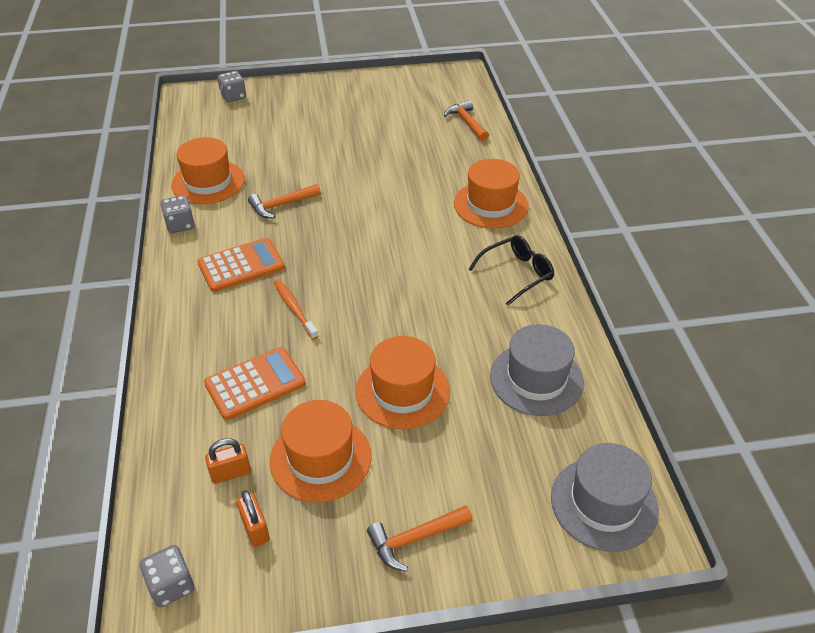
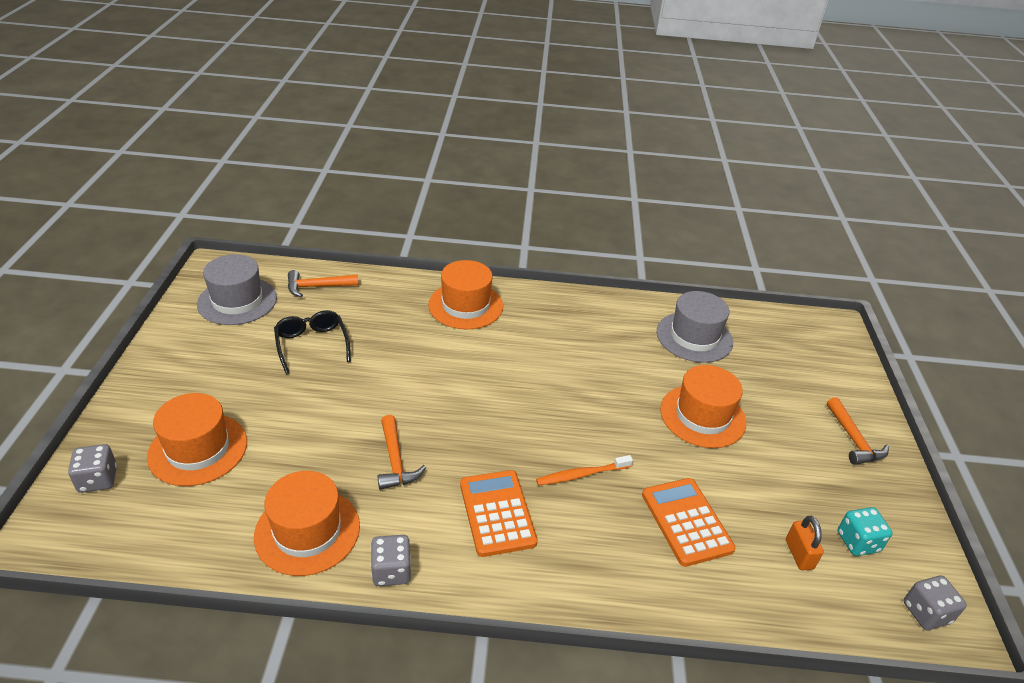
camera: 80 degrees left, 5 degrees down
orange padlock [237,490,270,547] -> turquoise dice [838,507,893,556]
orange hat [270,400,372,503] -> orange hat moved to [147,393,247,486]
black glasses [468,235,554,306] -> black glasses moved to [274,310,351,374]
grey hat [551,443,659,552] -> grey hat moved to [197,254,277,325]

